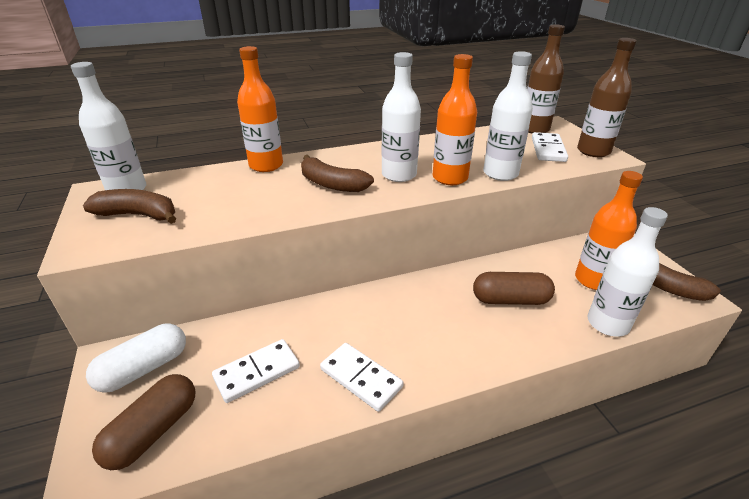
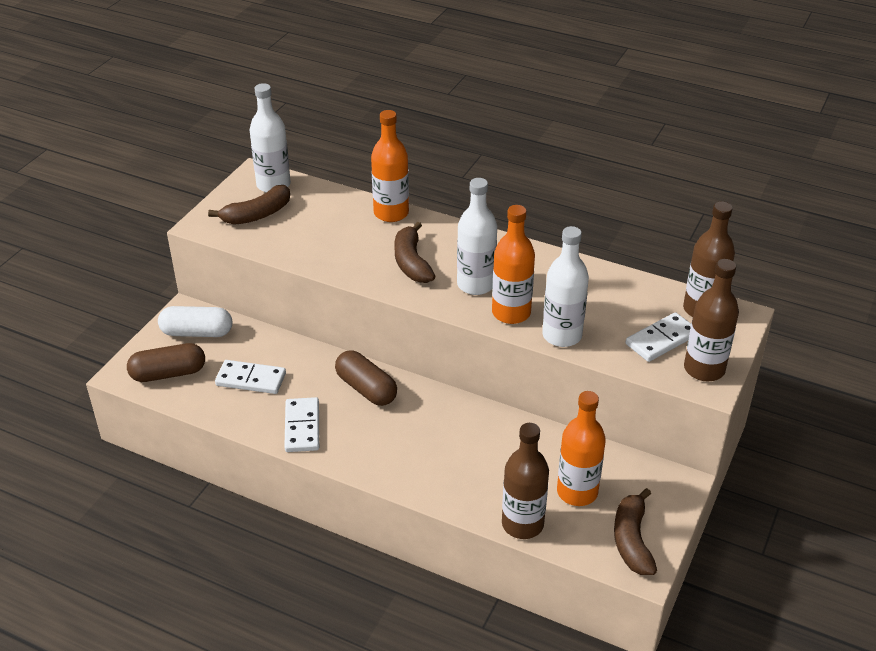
camera: 45 degrees right, 5 degrees up
brown banana [83,189,176,224] -> brown banana turned 90 degrees clockwise [208,185,290,225]
brown capsule [473,272,555,305] -> brown capsule moved to [335,350,397,406]
white bottle [587,207,668,336] -> brown bottle [502,423,549,539]

